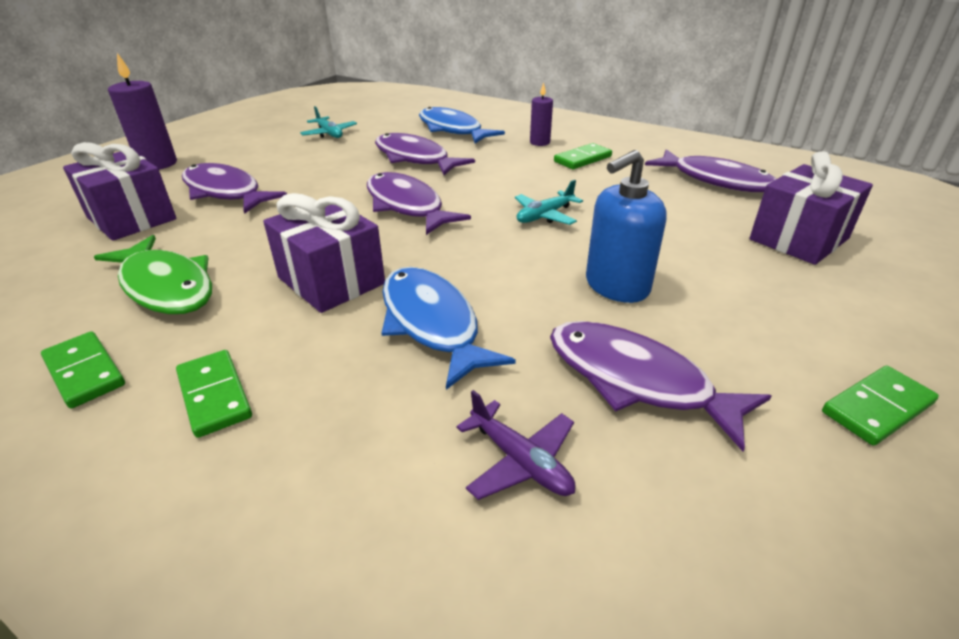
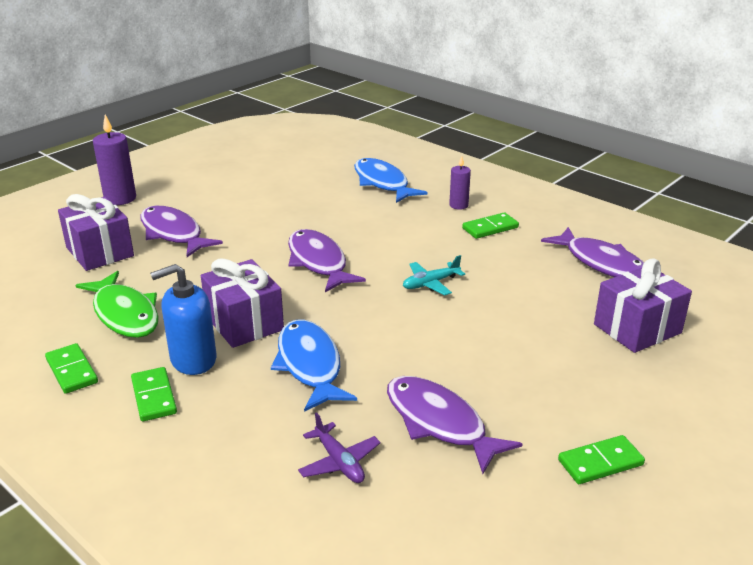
camera: 10 degrees right, 5 degrees down
turquoise plane [300,106,357,138] -> none
purple fish [375,133,475,175] -> none
blue soap dispenser [586,150,667,303] -> blue soap dispenser moved to [150,264,216,375]

